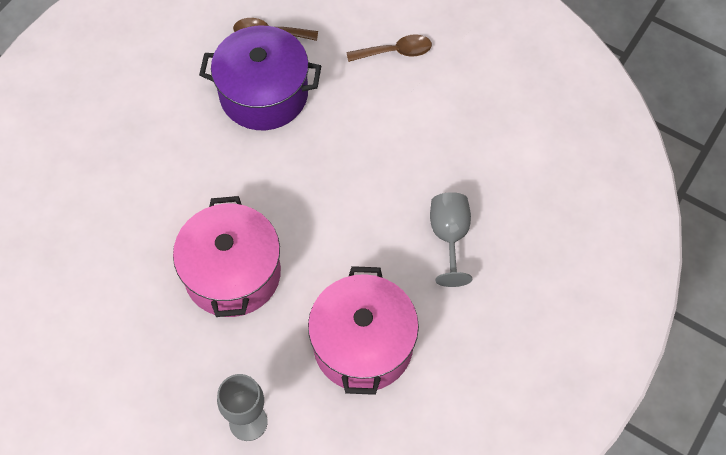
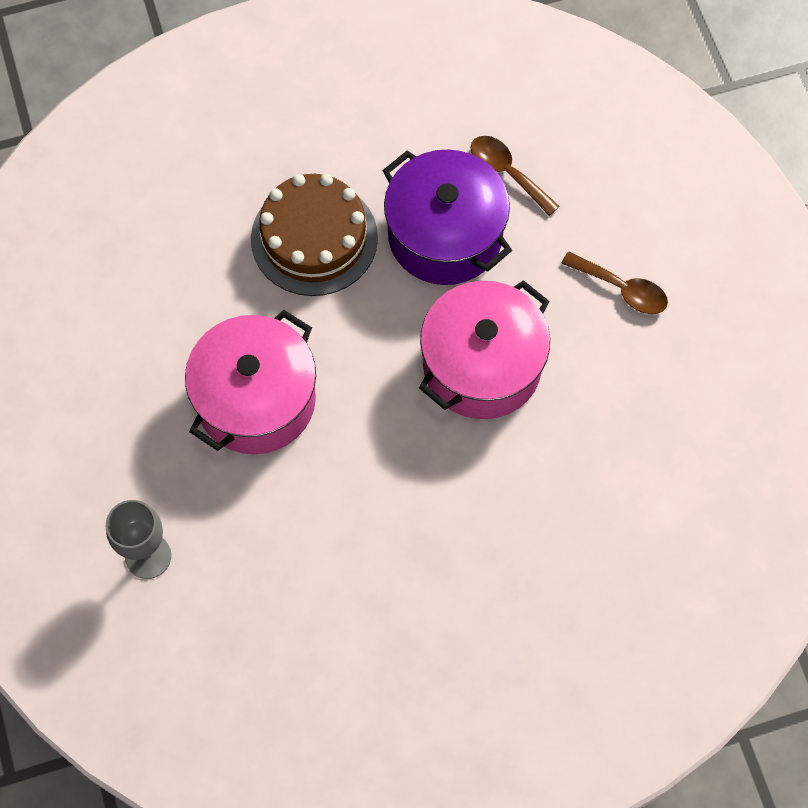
camera: 40 degrees right, 5 degrees up
pink pot [308,266,419,395] -> pink pot moved to [419,280,550,419]
grey goblet [430,192,472,287] -> none
none -> brown cake [251,174,378,296]

